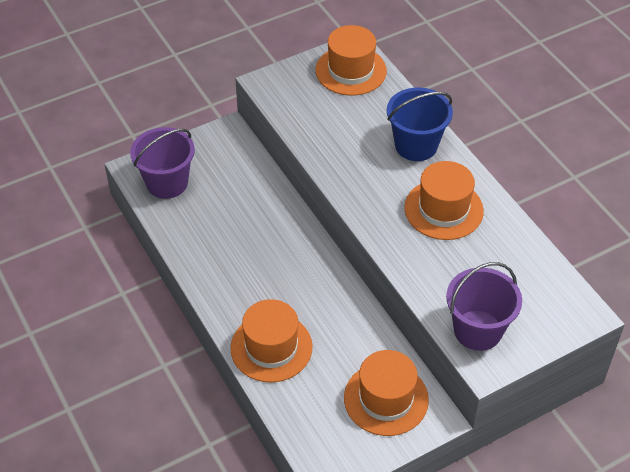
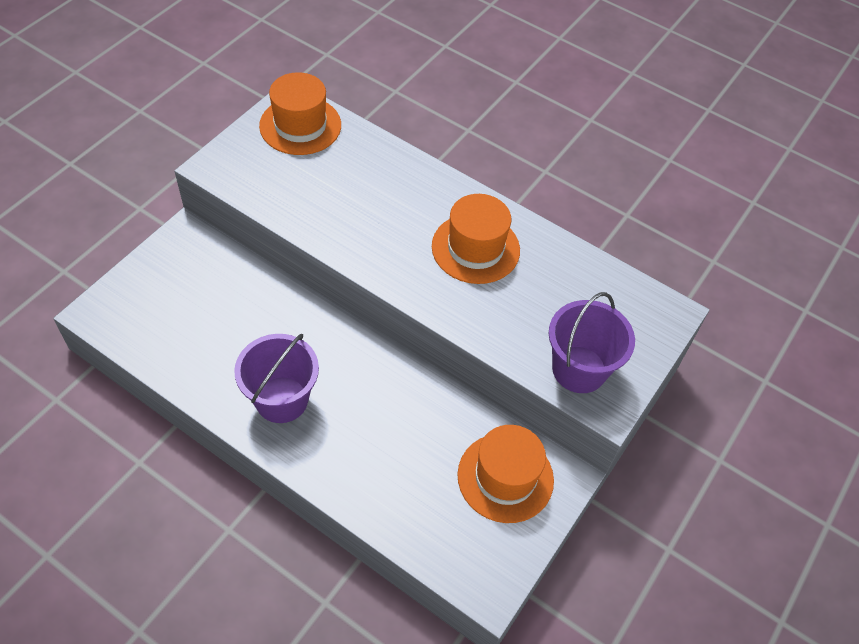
camera: 30 degrees left, 5 degrees up
purple bucket [130,127,195,199] -> purple bucket moved to [234,334,319,423]
orange hat [230,299,313,382] -> none
blue bucket [387,87,453,161] -> none

